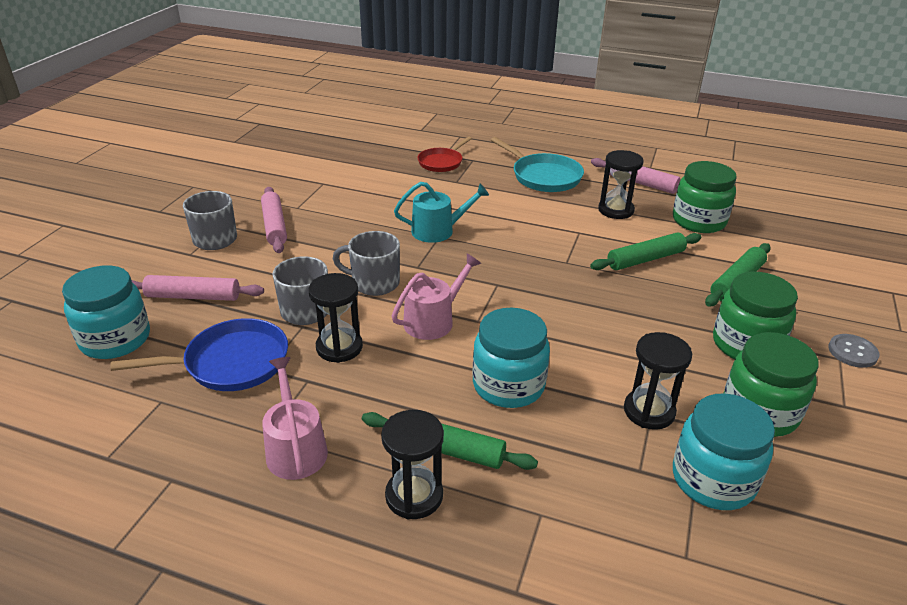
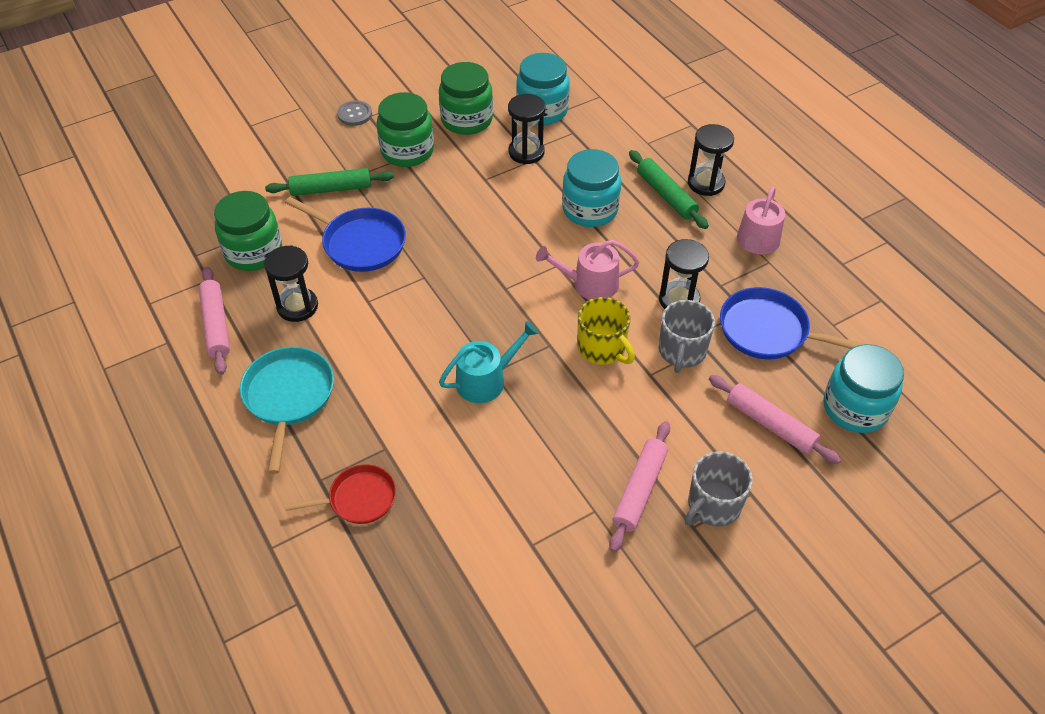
camera: 140 degrees left, 15 degrees up
grey mug [333,231,400,296] -> yellow mug [577,297,635,365]
turquoise watering can [394,182,489,243] -> turquoise watering can turned 120 degrees clockwise [439,321,539,403]
green rolling pin [590,232,701,270] -> blue pan [285,197,406,272]

